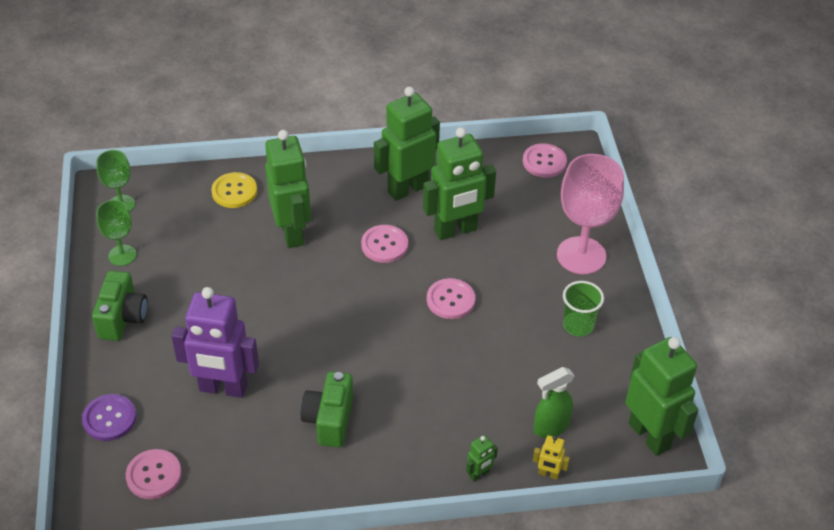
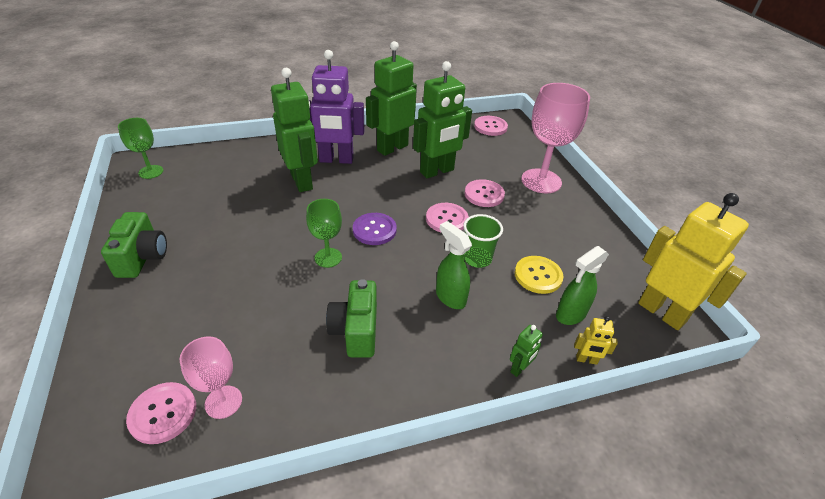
camera: 10 degrees left, 5 degrees down
purple button [82,394,136,441] -> purple button moved to [353,213,397,245]
green goblet [96,200,136,266] -> green goblet moved to [306,199,342,268]
purple robot [171,287,259,398] -> purple robot moved to [309,50,365,164]
yellow button [211,172,257,208] -> yellow button moved to [515,256,564,294]
pink button [361,225,408,263] -> pink button moved to [465,179,505,207]
green cup [563,281,604,336] -> green cup moved to [463,214,503,268]
green robot [626,337,698,456] -> yellow robot [638,193,749,330]
none -> pink goblet [180,336,242,419]
none -> green spray bottle [436,221,472,309]

